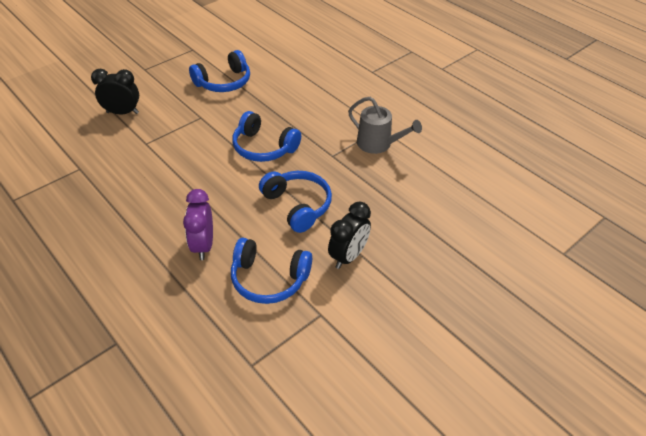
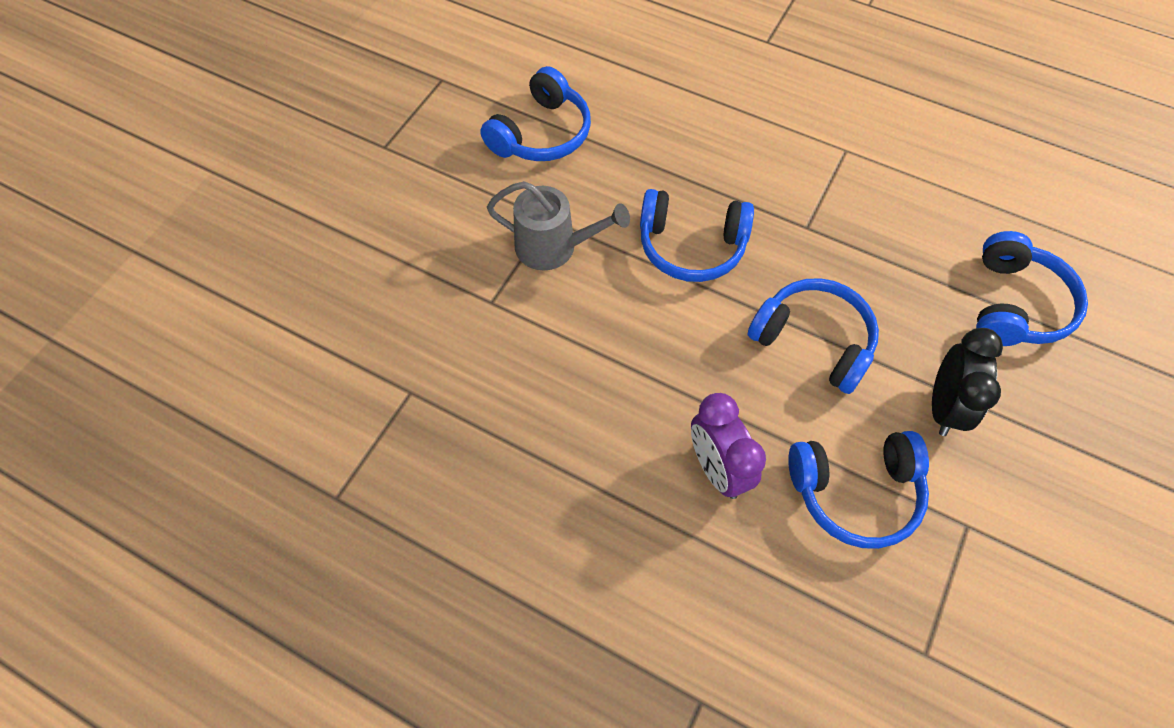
camera: 20 degrees left, 15 degrees up
black clock [91,69,139,114] -> none
grey watering can [348,97,422,154] -> grey watering can moved to [487,181,630,271]
none -> blue headphones [976,231,1088,346]

